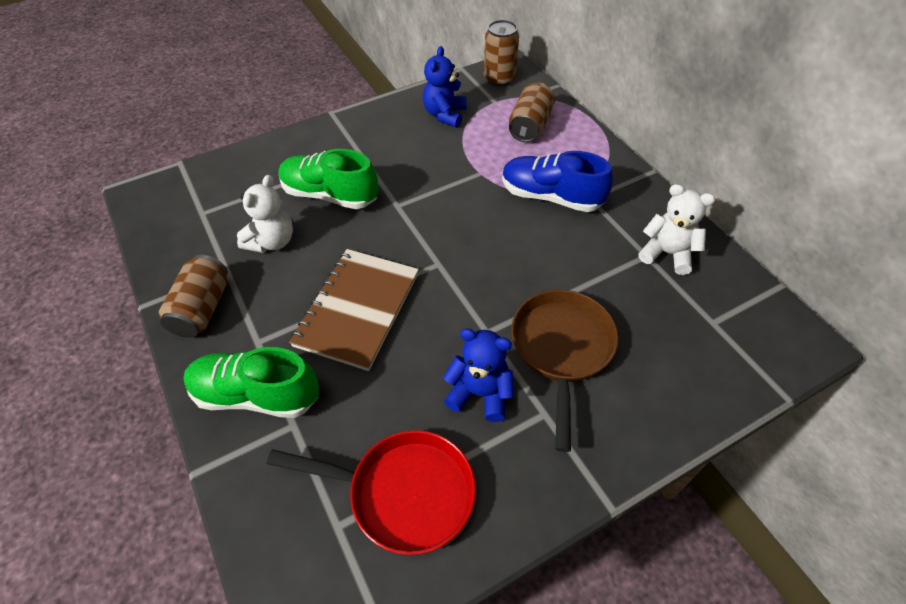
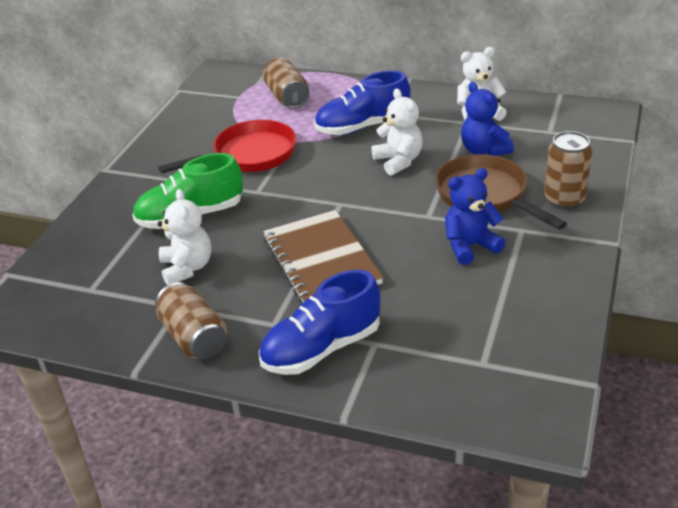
camera: 40 degrees left, 15 degrees down
green shoe [183,347,319,418] -> blue shoe [258,270,380,375]
red pan [267,430,476,555] -> red pan moved to [158,120,297,174]
blue teddy bear [423,46,467,128] -> blue teddy bear moved to [461,82,514,156]
brown can [484,20,519,87] -> brown can moved to [544,131,592,209]
none -> white teddy bear [371,88,423,175]

